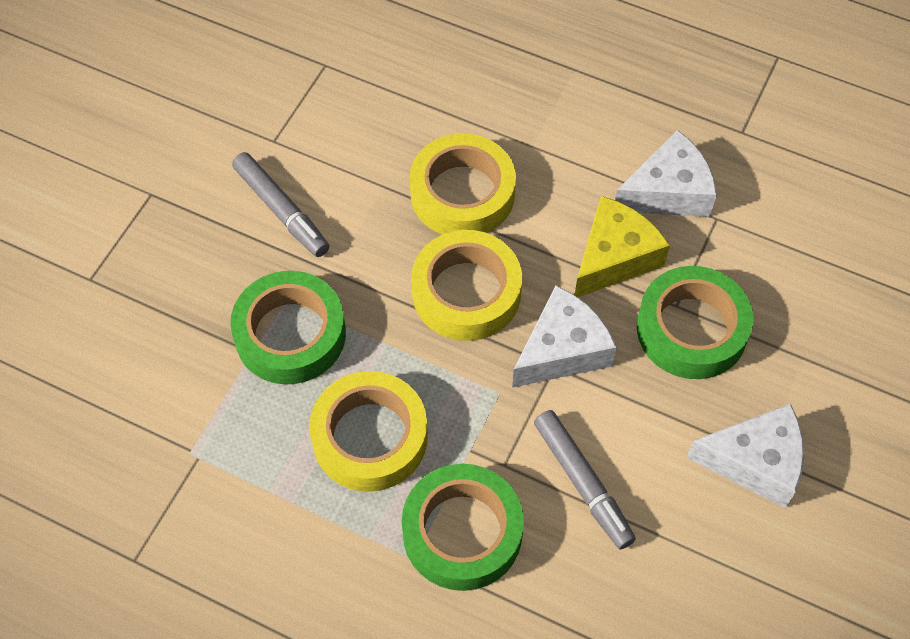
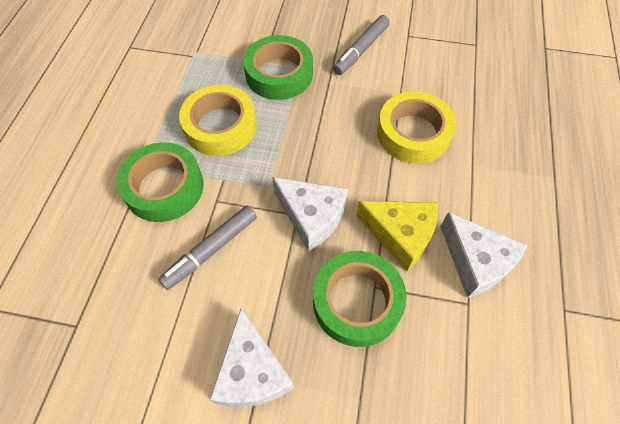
camera: 75 degrees right, 0 degrees up
yellow tape [411,230,522,341] -> none

